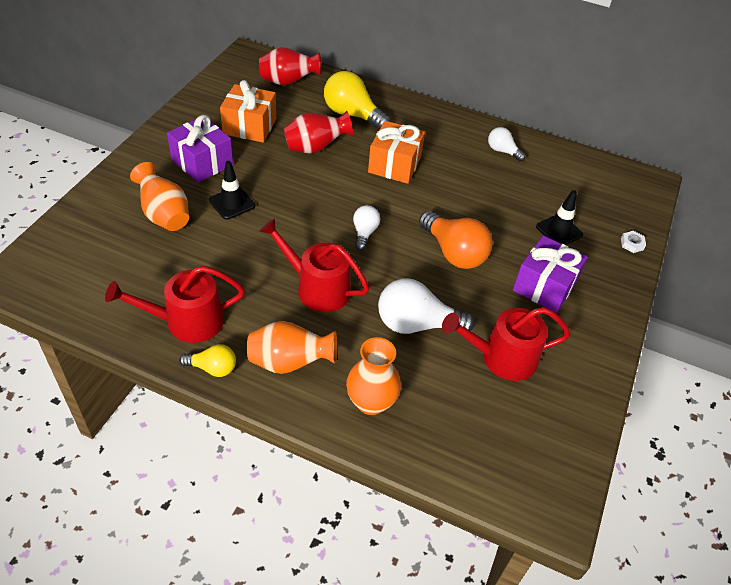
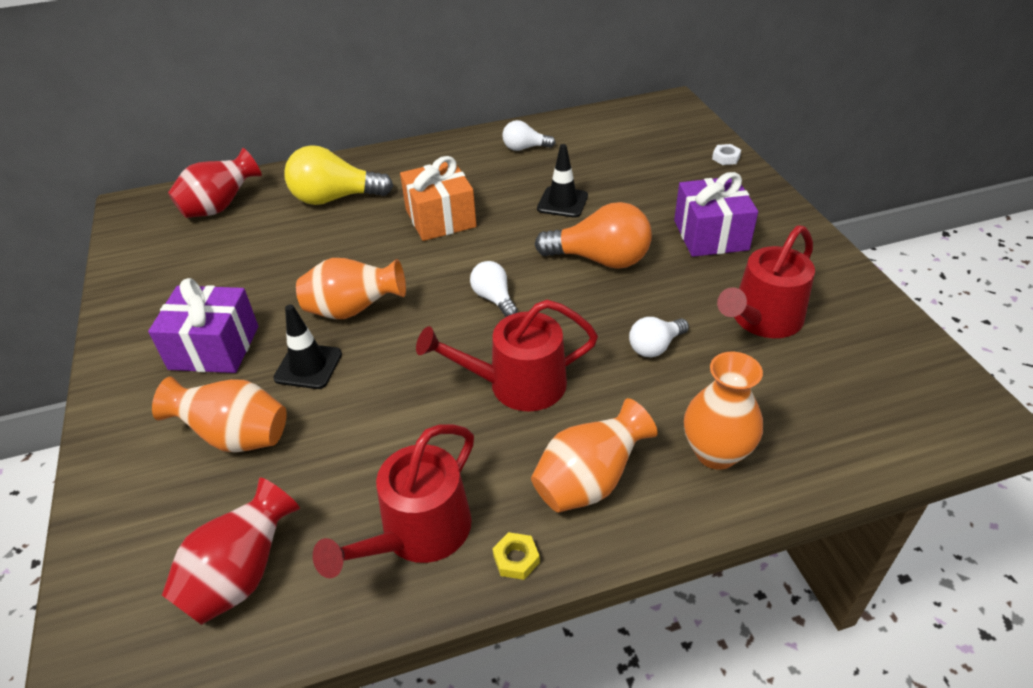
camera: 35 degrees left, 5 degrees down
yellow light bulb [179,344,236,377] -> yellow nut [492,532,540,580]
orange gift [220,80,276,143] -> none
red vase [283,111,353,154] -> red vase moved to [162,477,300,625]
white light bulb [378,278,475,334] -> white light bulb [629,317,689,357], size x0.55
black traffic cone [536,190,583,245] -> black traffic cone moved to [537,144,588,218]
none -> orange vase [296,258,406,319]

